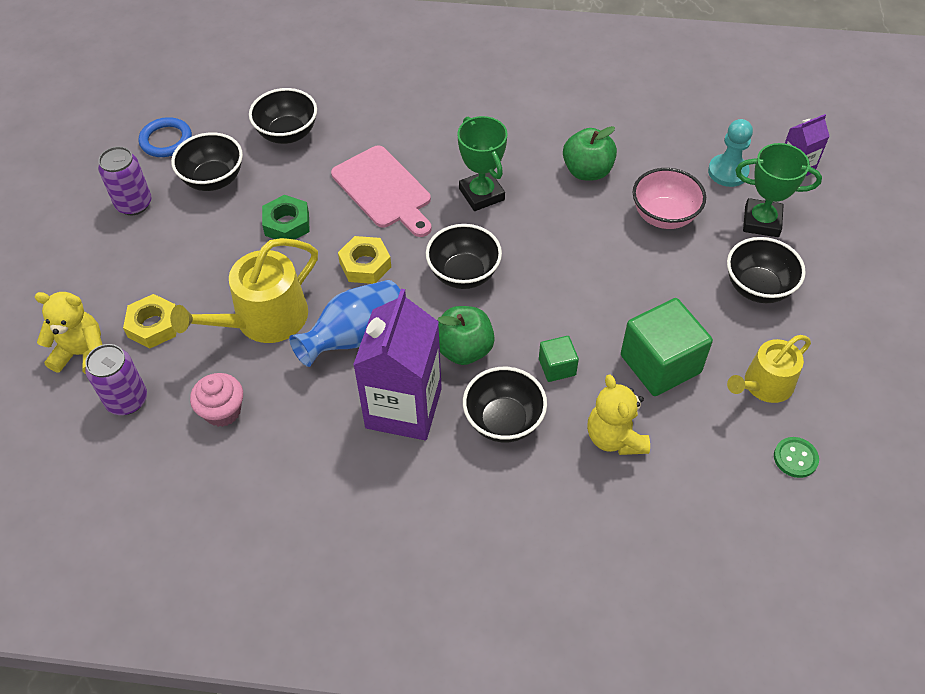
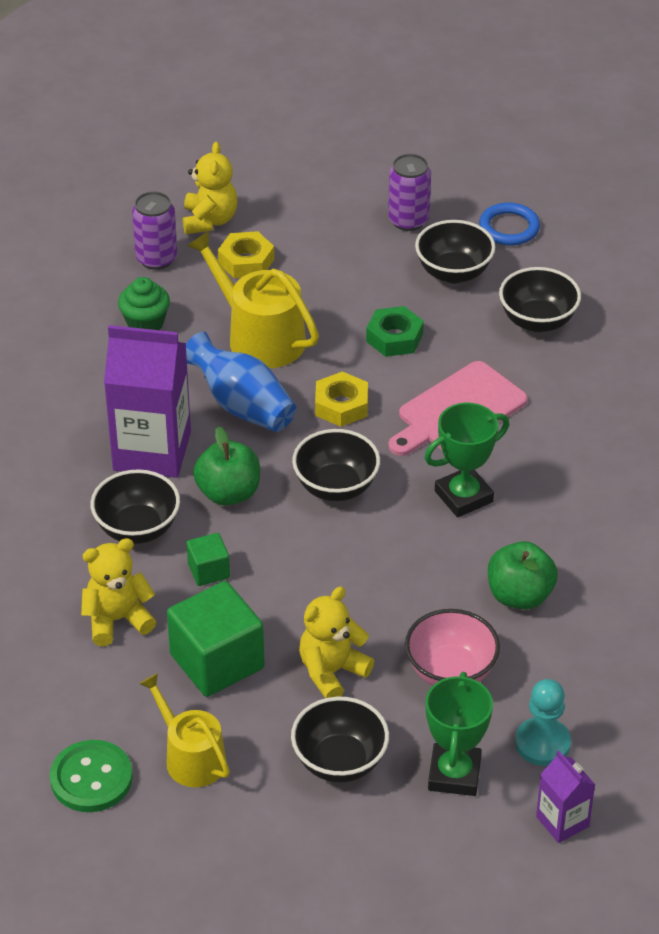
camera: 85 degrees right, 10 degrees down
pink cupcake [190,373,243,427] -> green cupcake [118,277,170,330]
green button [774,437,819,478] -> green button [50,740,133,812], size x1.64
none -> yellow teddy bear [299,587,374,698]

